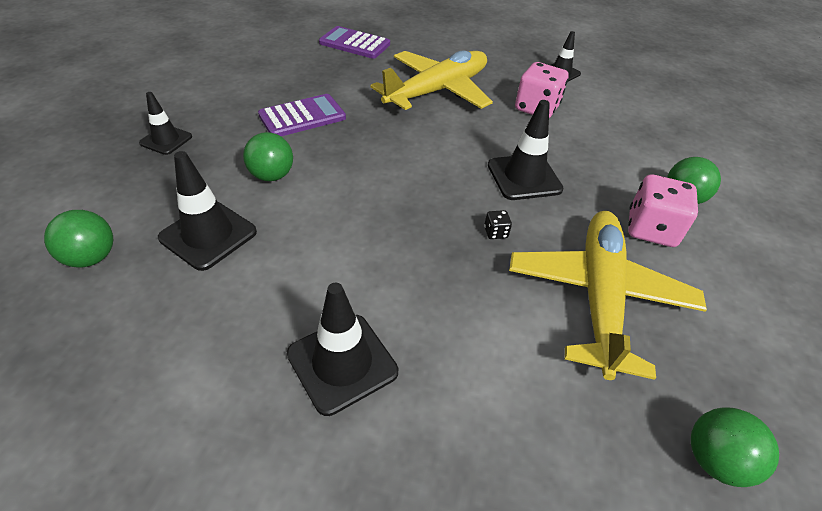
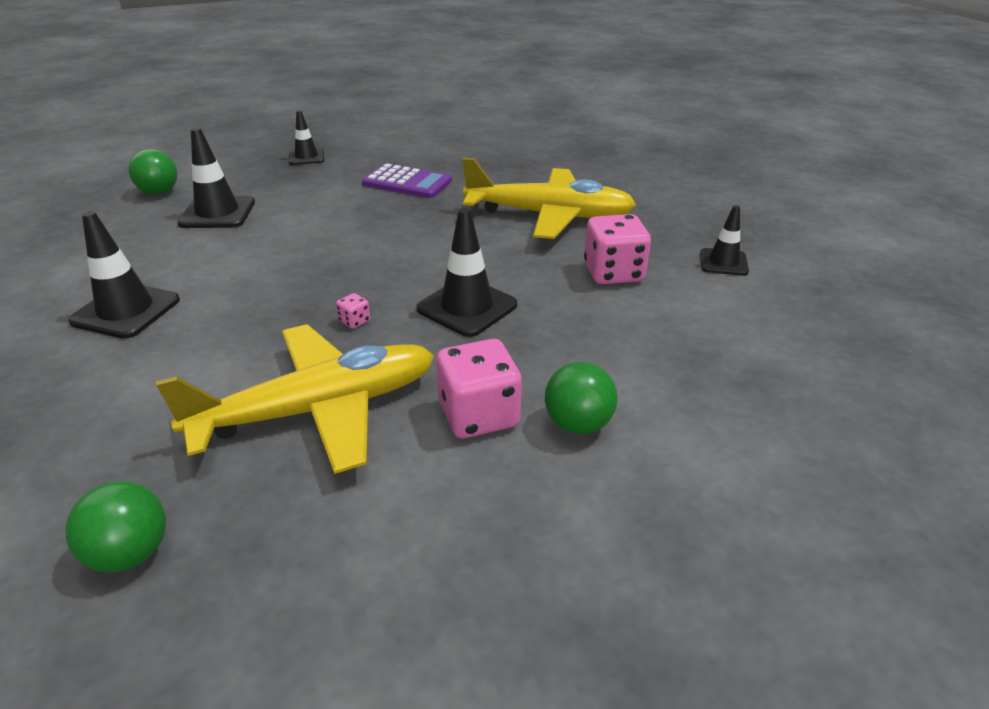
camera: 55 degrees right, 10 degrees down
green ball [243,132,293,181] -> none
purple calculator [319,26,390,59] -> none
black dice [484,210,512,239] -> pink dice [336,293,370,329]

